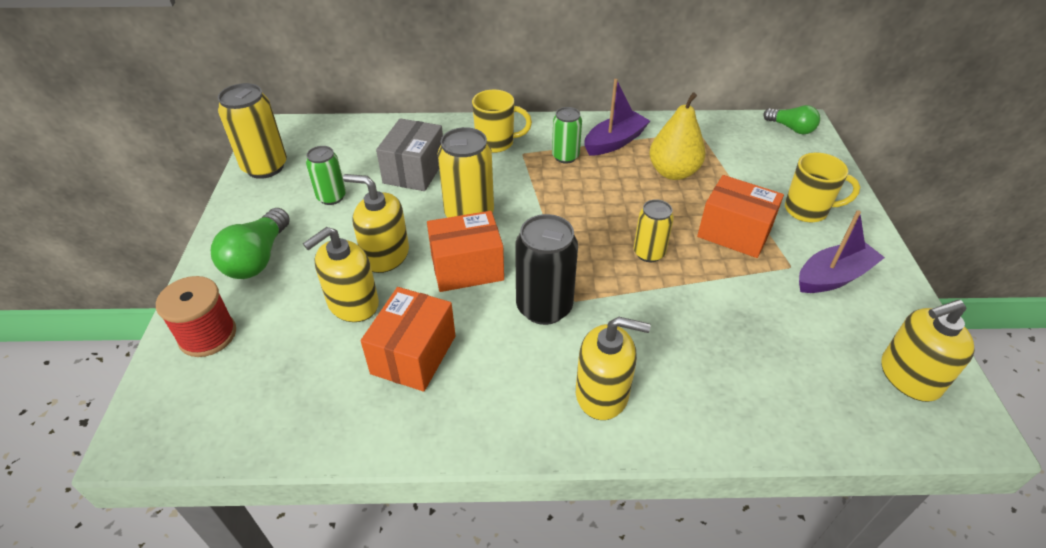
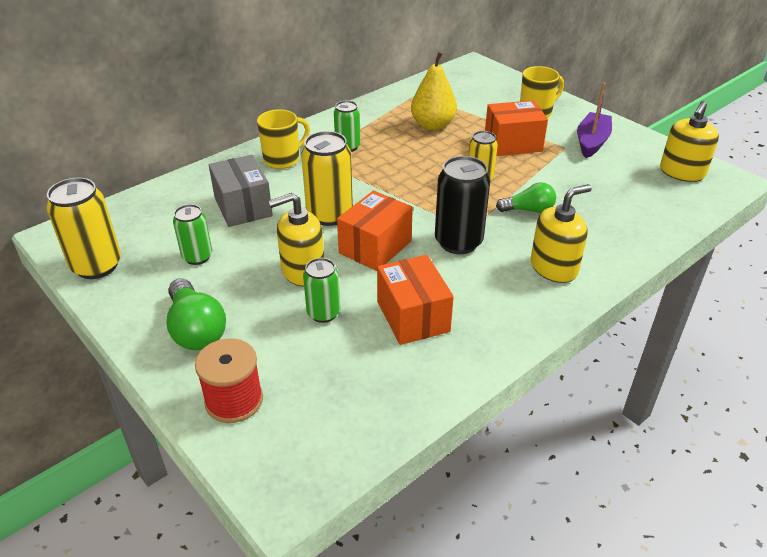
camera: 40 degrees left, 5 degrees down
yellow soap dispenser [303,227,379,322] -> green can [303,258,340,323]
purple boat [584,79,650,156] -> none
green light bulb [763,105,820,134] -> green light bulb moved to [496,182,556,213]

